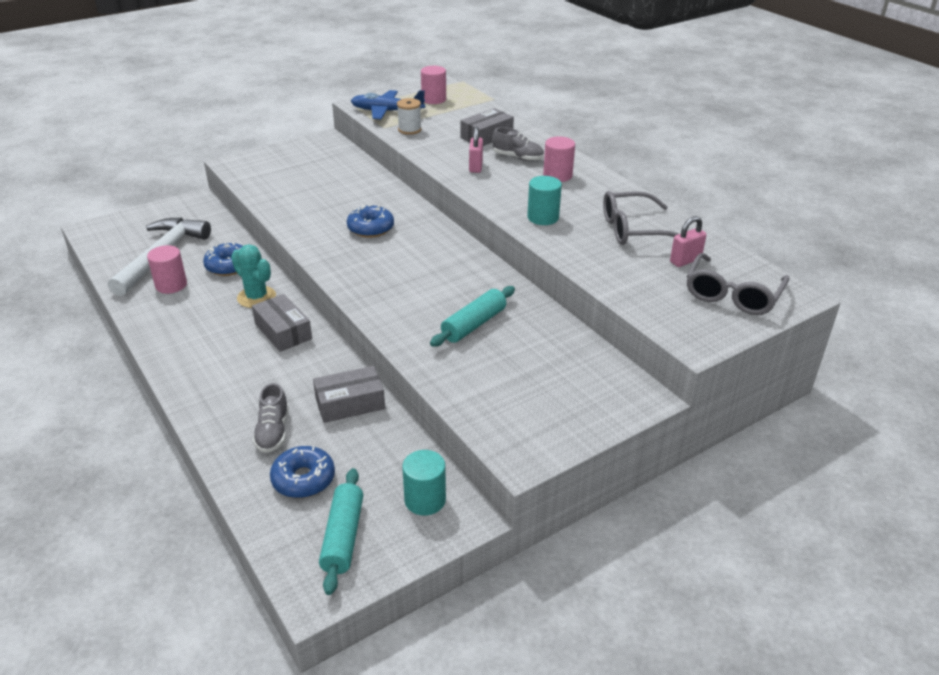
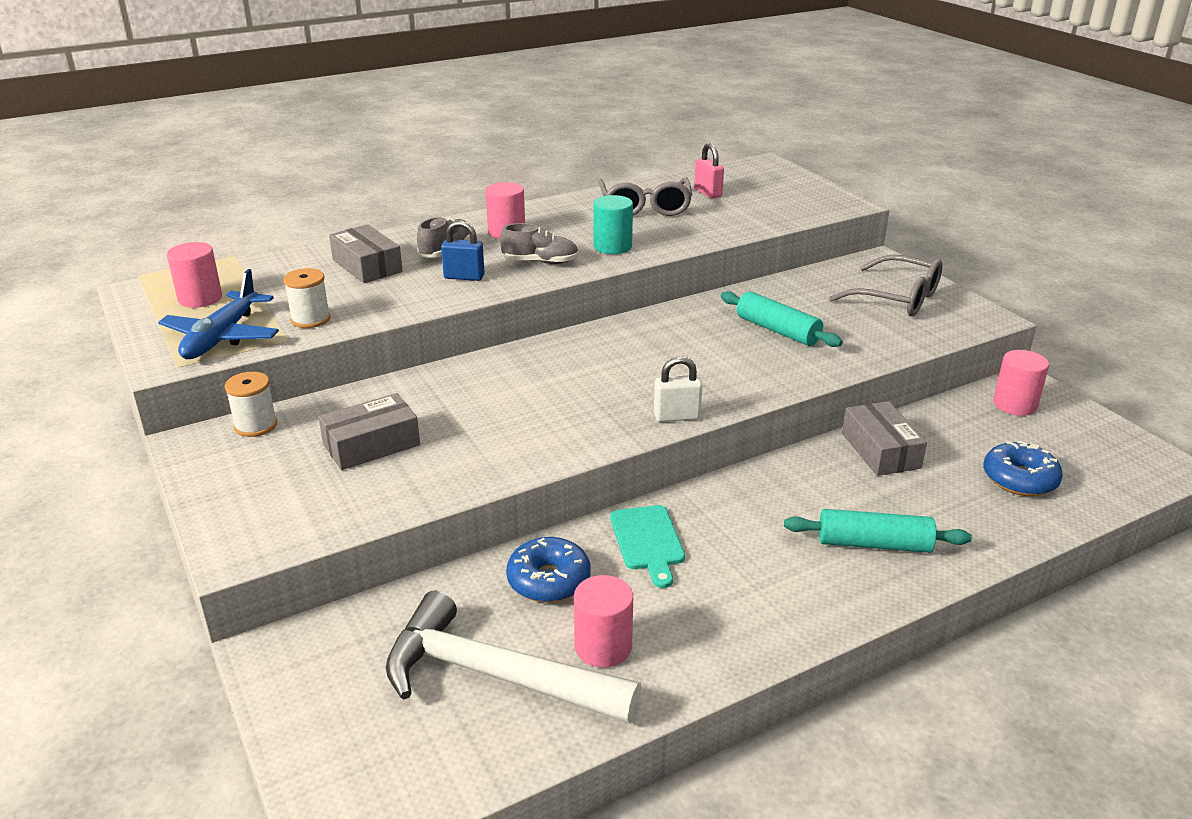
camera: 85 degrees left, 5 degrees down
turquoise cactus [231,244,276,308] -> turquoise cutting board [610,505,685,588]
grey box [252,294,312,352] -> grey box moved to [318,393,420,470]
grey shoe [253,383,289,453] -> grey shoe moved to [500,223,579,264]
turquoise rolling pin [319,468,363,595] -> turquoise rolling pin moved to [784,509,972,553]
blue donut [347,205,394,238] -> none
turquoise cylinder [402,450,446,515] -> pink cylinder [993,350,1049,416]
pink padlock [469,126,483,173] -> blue padlock [441,220,485,281]
grey glasses [686,253,790,315] -> grey glasses moved to [829,255,943,316]
none -> white spool [225,372,277,437]
none -> white padlock [654,356,702,422]

